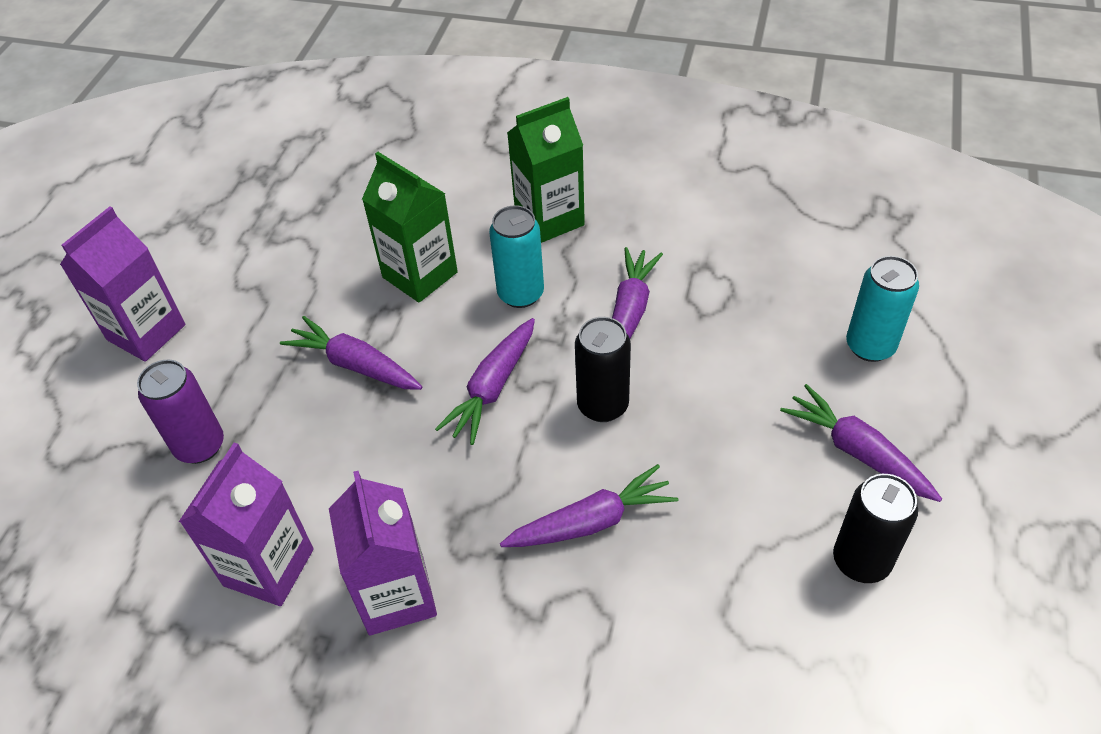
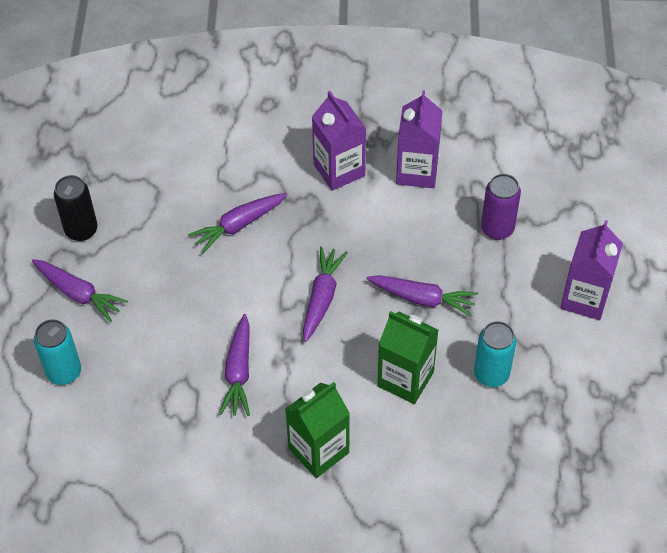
camera: 165 degrees right, 5 degrees up
turquoise can [489,205,544,308] -> turquoise can moved to [474,321,516,387]
black can [575,317,631,422] -> none

